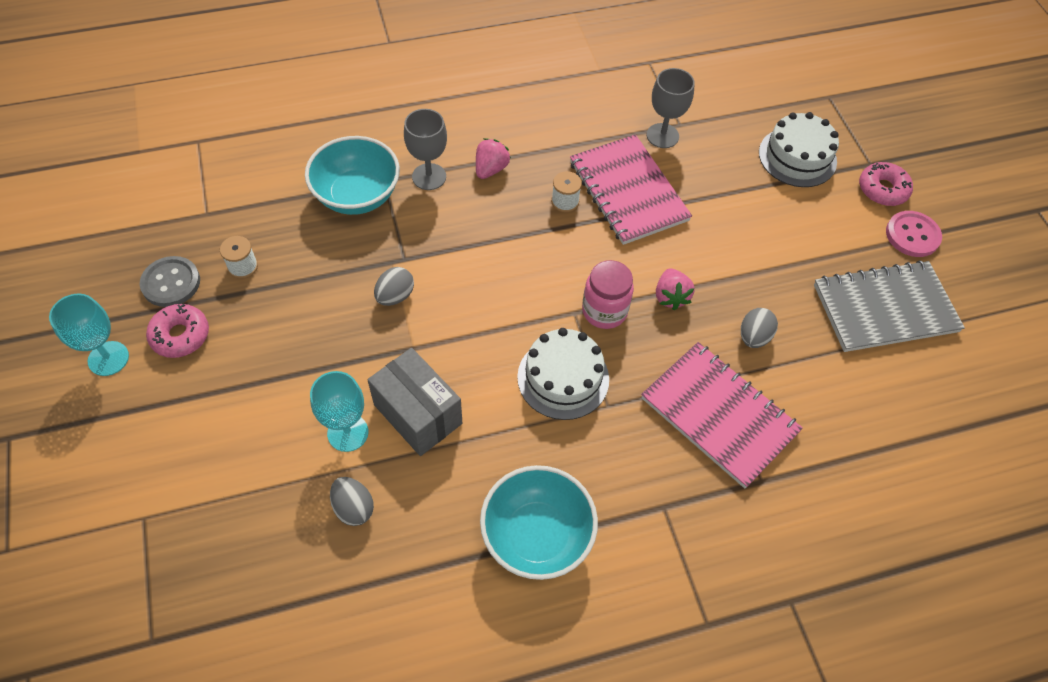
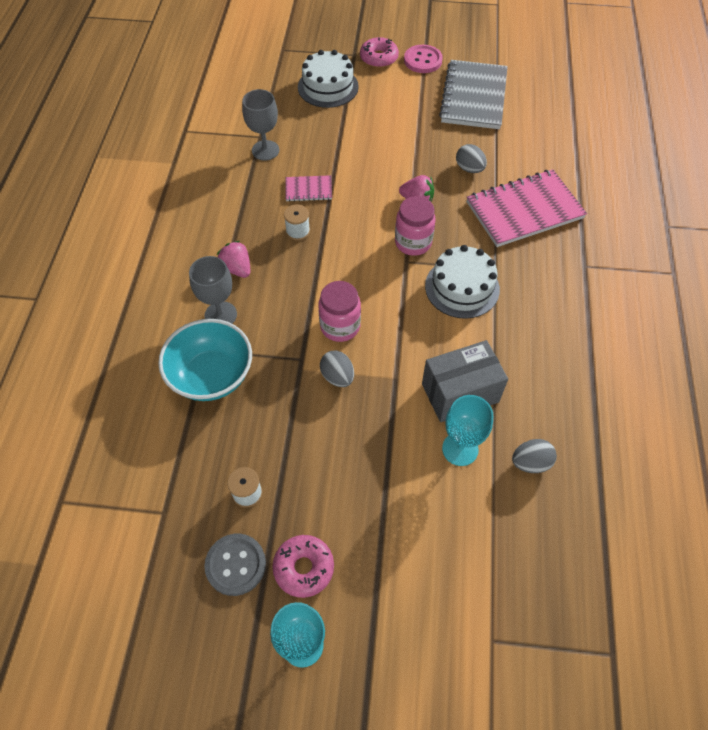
camera: 65 degrees left, 0 degrees up
turquoise bowl [480,465,598,580] -> none
pink notebook [570,134,692,245] -> pink notebook [286,175,332,202], size x0.47
none -> pink jar [318,281,361,342]

